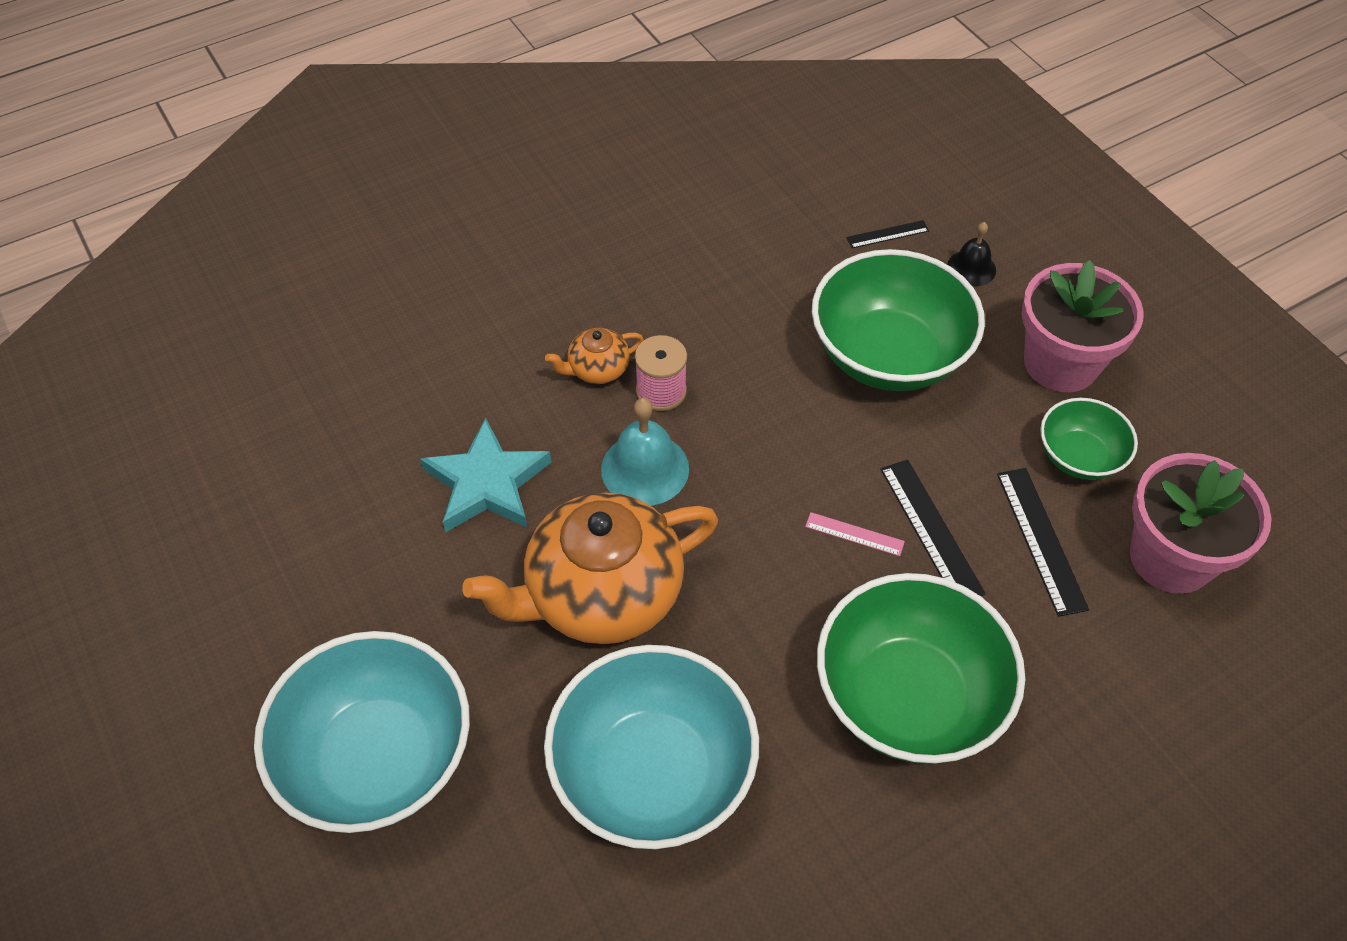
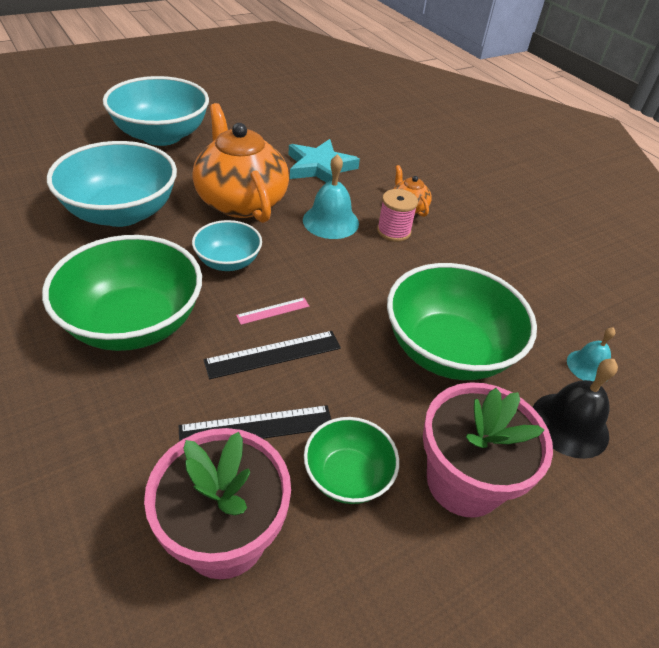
camera: 85 degrees right, 10 degrees down
pink ruler [805,512,905,556] -> pink ruler turned 45 degrees clockwise [236,298,309,325]
black ruler [846,220,929,248] -> turquoise bell [567,327,615,381]
black bell [947,222,996,286] -> black bell [533,359,618,459], size x1.62
none -> turquoise bowl [192,220,262,271]

